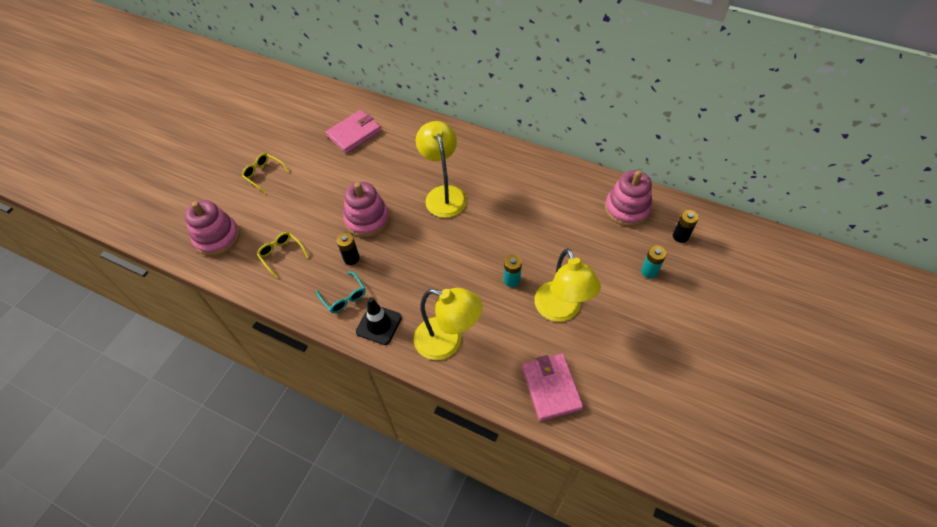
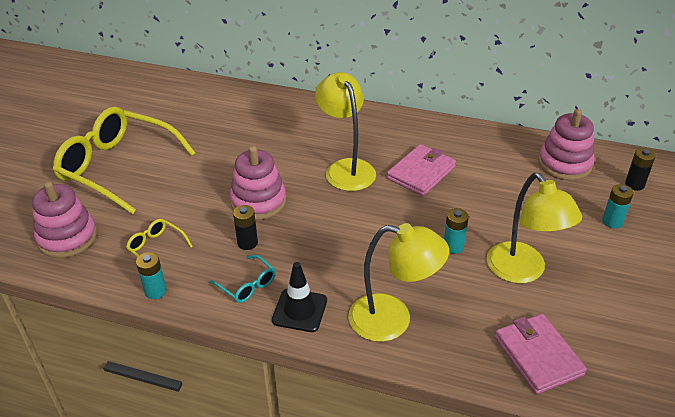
camera: 10 degrees left, 15 degrees down
yellow glasses [242,153,290,193] -> yellow glasses [53,107,196,214], size x2.41
pink wallet [326,110,381,153] -> pink wallet moved to [387,144,456,196]
none -> turquoise battery [136,252,167,299]

